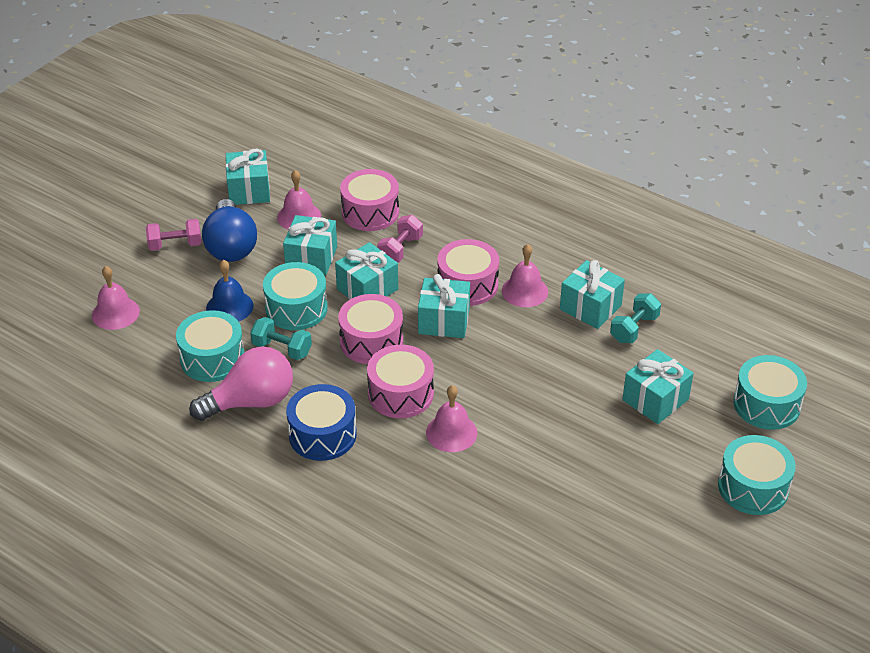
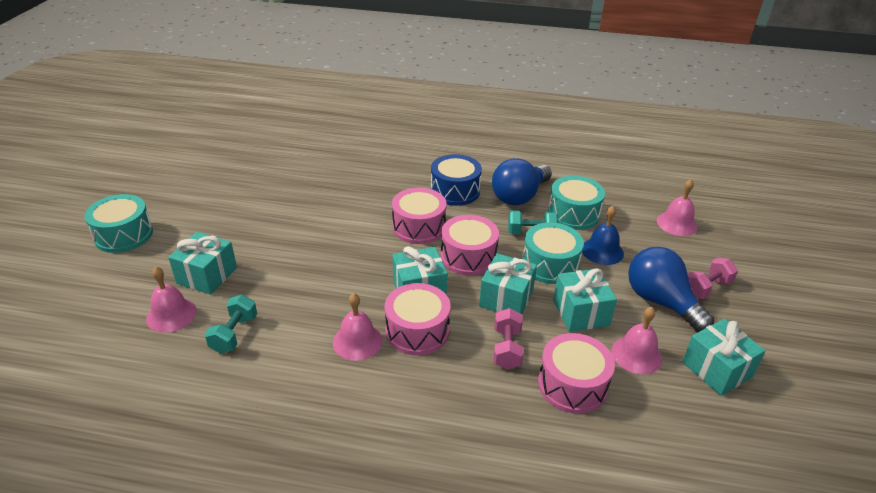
camera: 155 degrees right, 5 degrees down
pink light bulb [189,347,293,421] -> blue light bulb [492,158,552,206]
pink bell [426,385,477,452] -> pink bell moved to [146,267,197,333]
turquoise gift [560,260,625,329] -> none
turquoise drum [733,355,807,430] -> none

